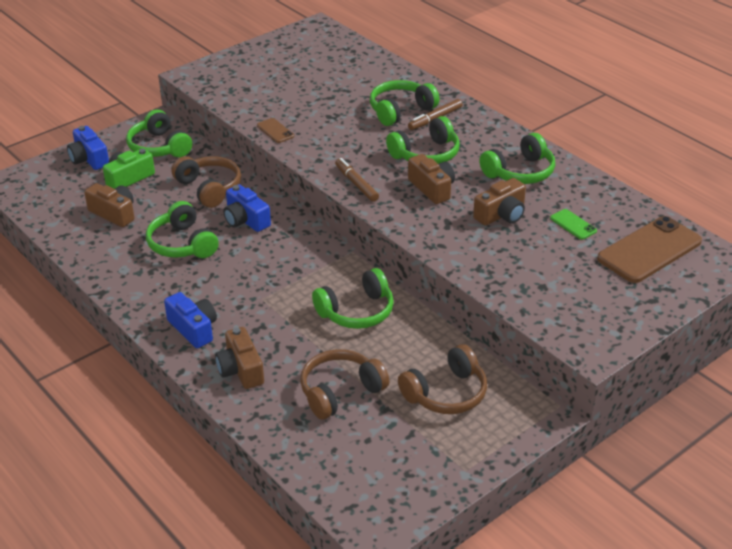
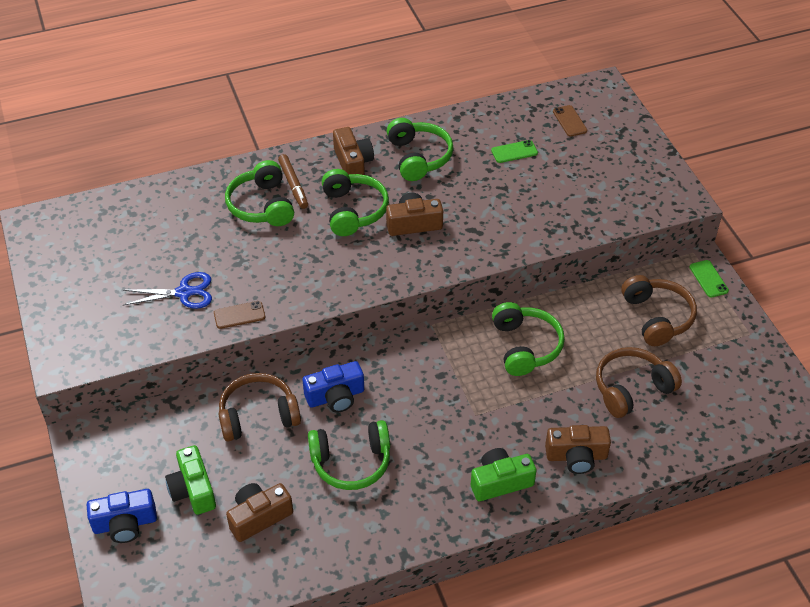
camera: 70 degrees left, 10 degrees up
green headphones [126,109,192,157] -> none
blue camera [164,292,217,348] -> green camera [471,448,537,501]
brown headphones [300,349,389,419] -> brown headphones turned 75 degrees clockwise [596,347,682,418]
brown marker [335,158,379,202] -> none
brown camera [473,178,526,226] -> brown camera moved to [333,127,374,175]
brown phone [597,216,702,283] -> brown phone [553,105,587,137], size x0.45
none -> blue scissors [124,272,212,309]
none -> green phone [689,260,729,298]

